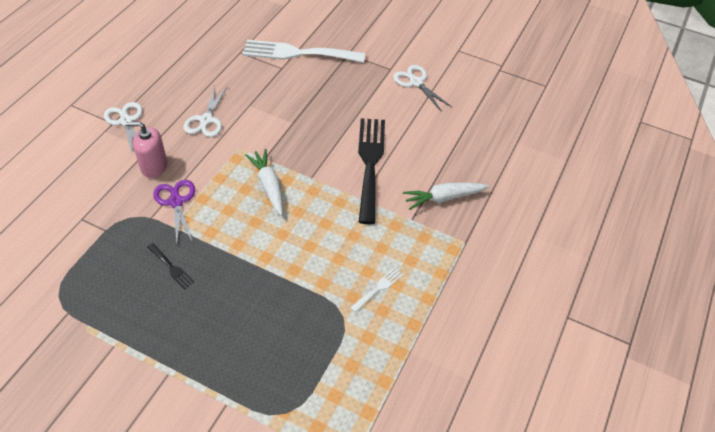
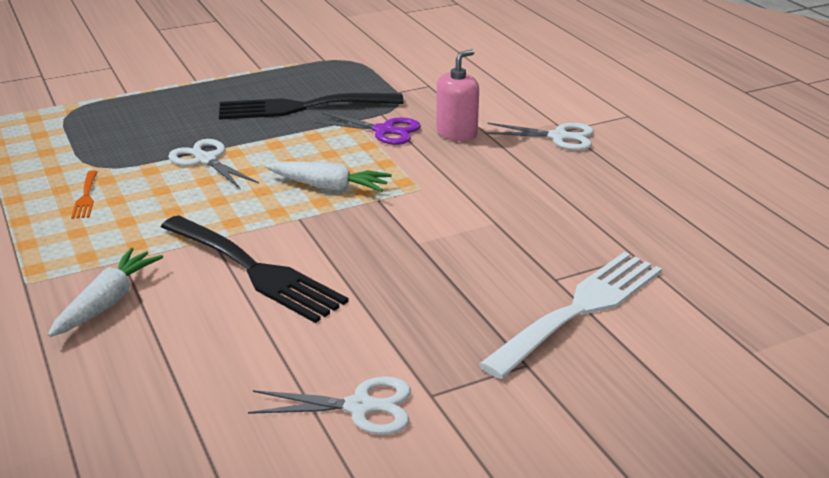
camera: 130 degrees right, 20 degrees down
black fork [147,243,194,289] -> black fork [219,93,404,120], size x2.37
white scissors [184,86,228,137] -> white scissors moved to [168,139,259,189]
white fork [350,267,403,312] -> orange fork [71,170,97,219]

